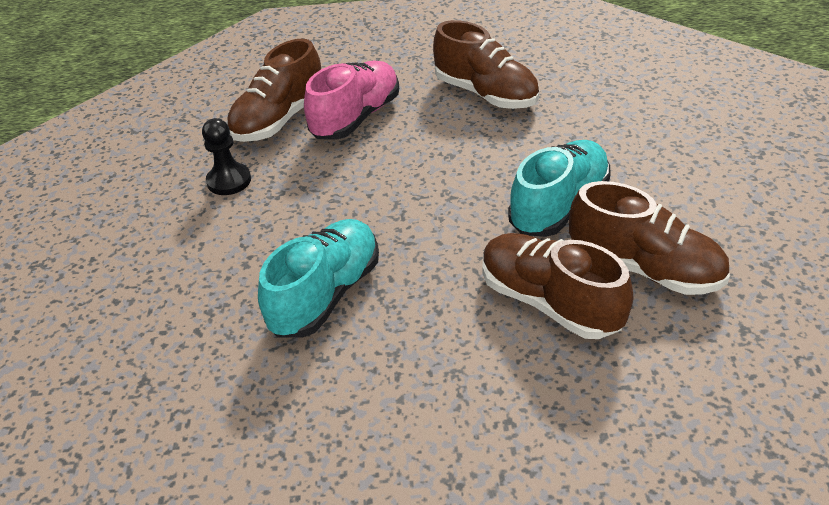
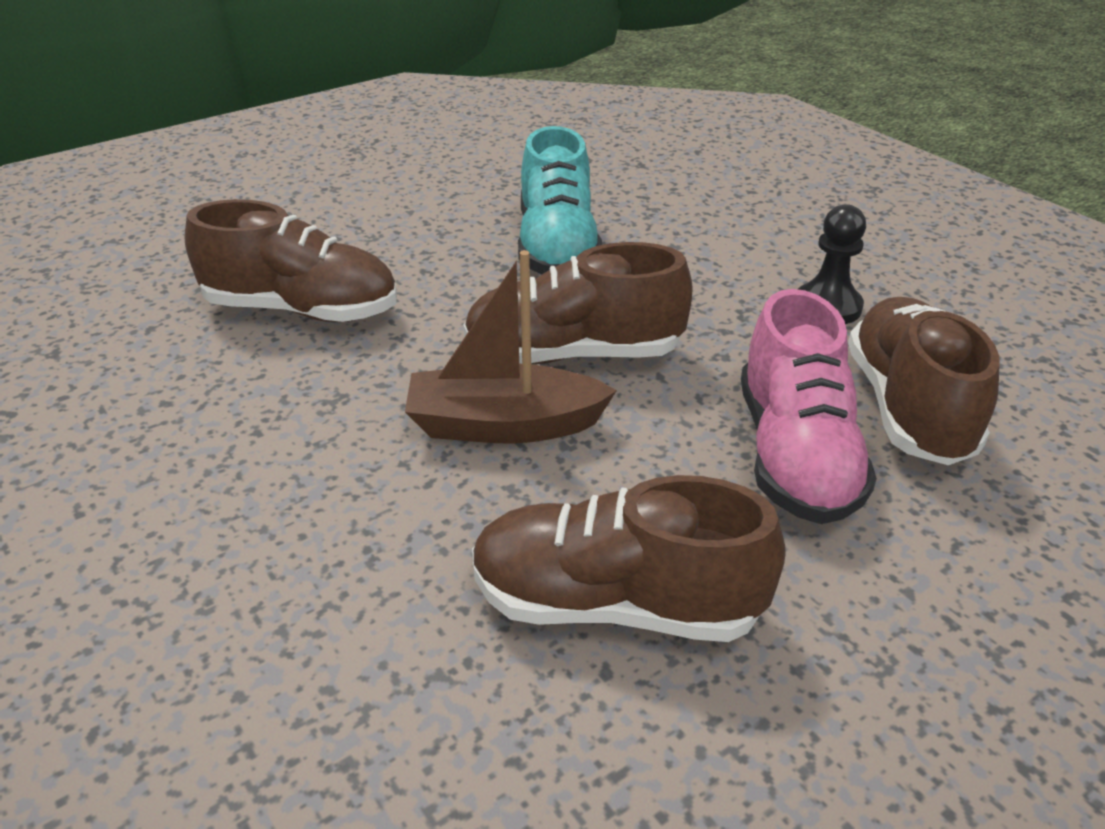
camera: 145 degrees right, 5 degrees down
turquoise shoe [508,140,610,237] -> none
brown shoe [569,181,730,295] -> brown shoe moved to [463,242,693,364]
none -> brown boat [405,250,617,444]

